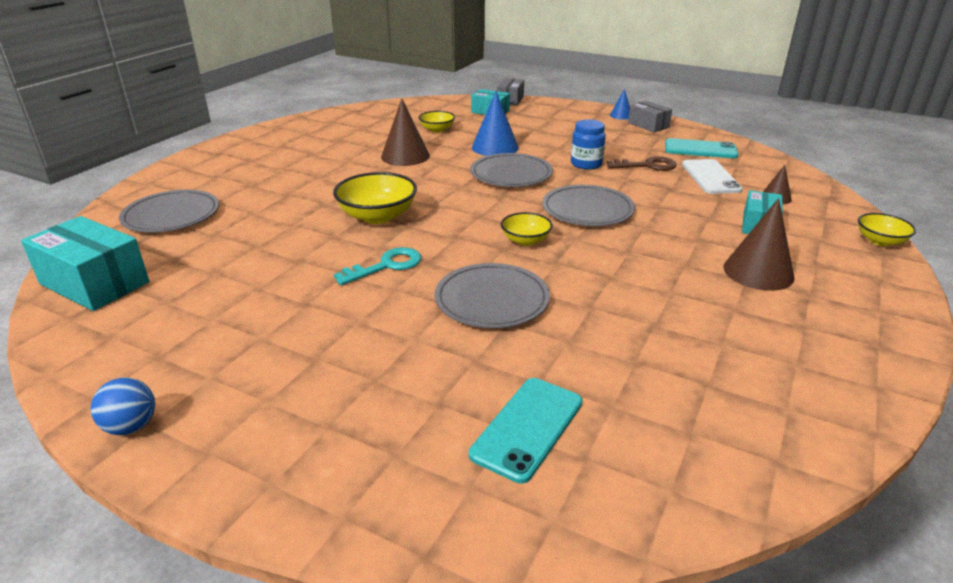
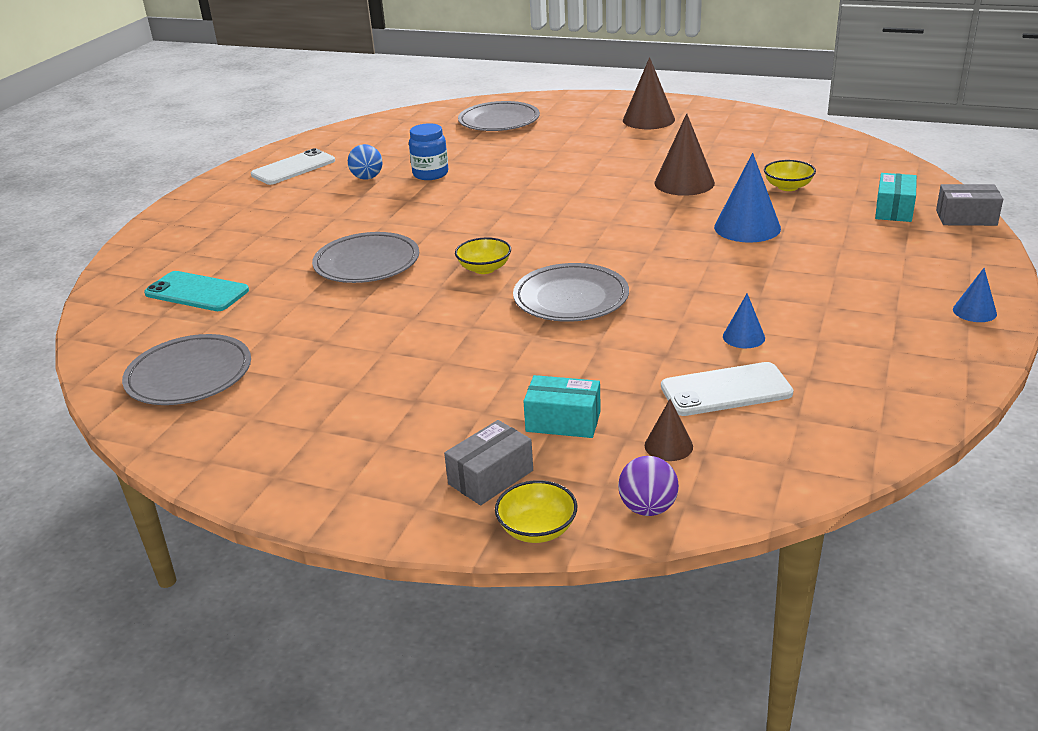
camera: 85 degrees right, 0 degrees up
turquoise box [21,216,149,311] -> none
blue ball [91,377,155,435] -> blue ball moved to [348,144,382,180]
yellow bowl [333,172,417,224] -> none
turquoise key [334,247,422,286] -> none
grey plate [470,153,553,187] -> grey plate moved to [122,334,251,405]
blue jar [571,119,606,170] -> blue jar moved to [409,123,448,180]
brown key [607,156,676,171] -> blue cone [723,294,765,348]
grey box [628,101,672,132] -> grey box moved to [444,420,533,505]
turquoise phone [665,138,738,158] -> none
brown cone [724,198,795,291] -> brown cone moved to [623,57,675,129]
none -> white phone [251,148,335,185]
none -> purple ball [618,456,679,516]

